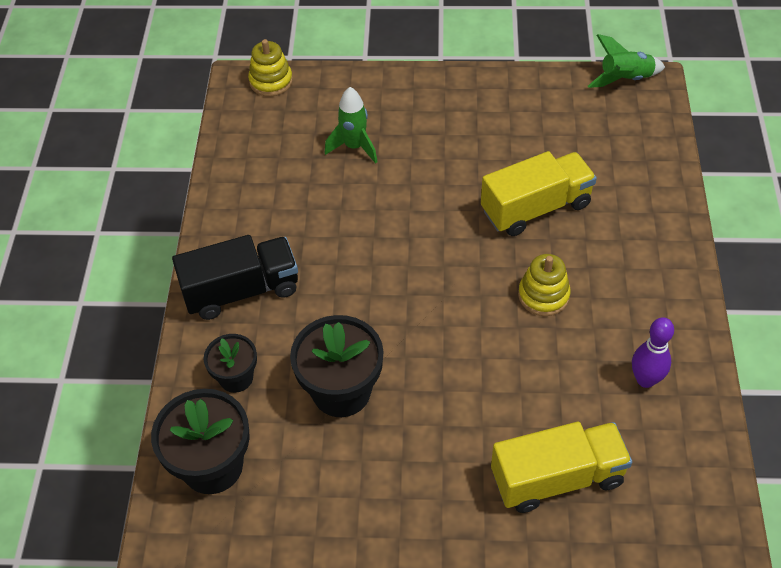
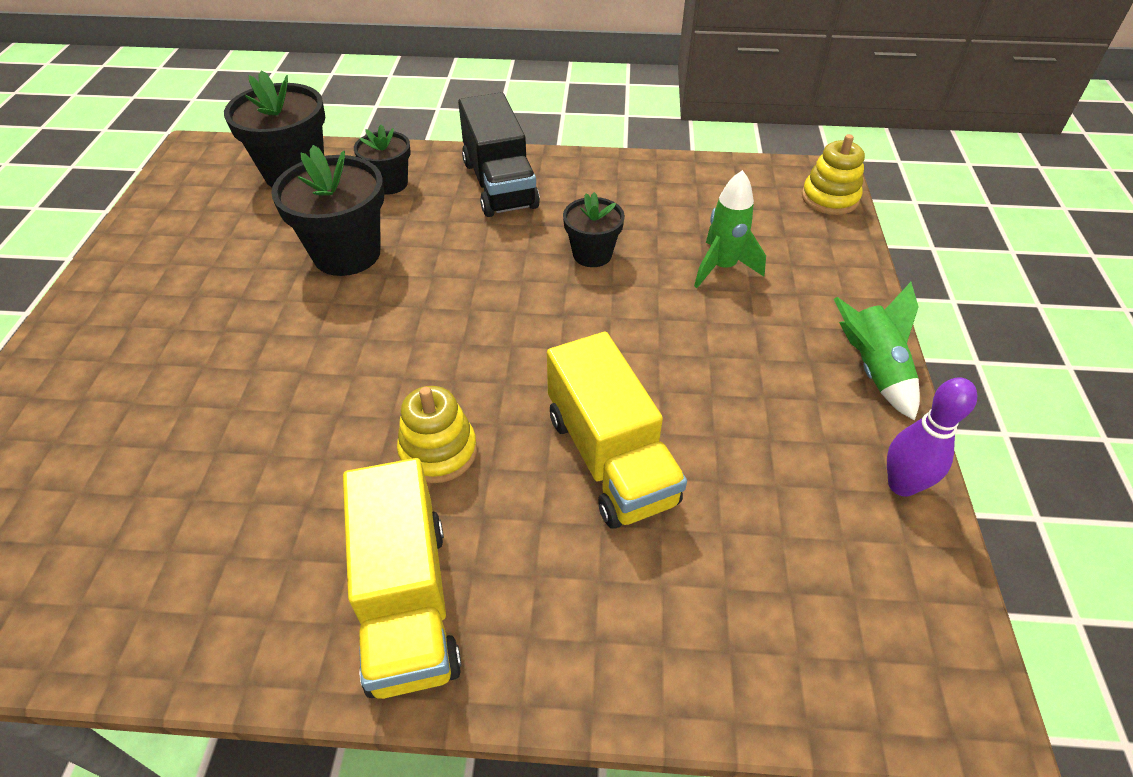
camera: 90 degrees right, 5 degrees down
yellow truck [491,422,632,513] -> yellow truck moved to [343,458,461,699]
green rocket [588,34,665,88] -> green rocket moved to [834,282,920,421]
purple bowling pin [632,317,674,388] -> purple bowling pin moved to [887,377,977,497]
none -> black flower pot [563,192,625,267]

